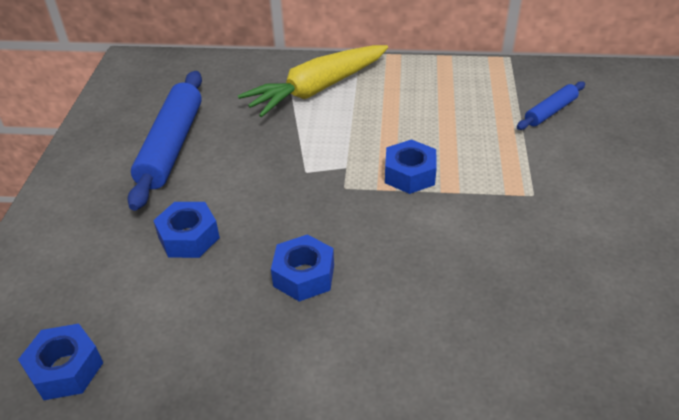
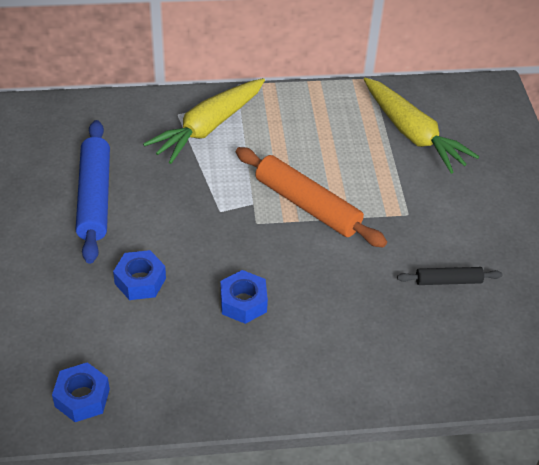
camera: 15 degrees left, 5 degrees up
blue nut [385,139,437,194] -> orange rolling pin [236,147,387,247]
blue rolling pin [517,81,585,130] -> yellow carrot [364,78,479,174]
none -> black rolling pin [397,267,502,285]

